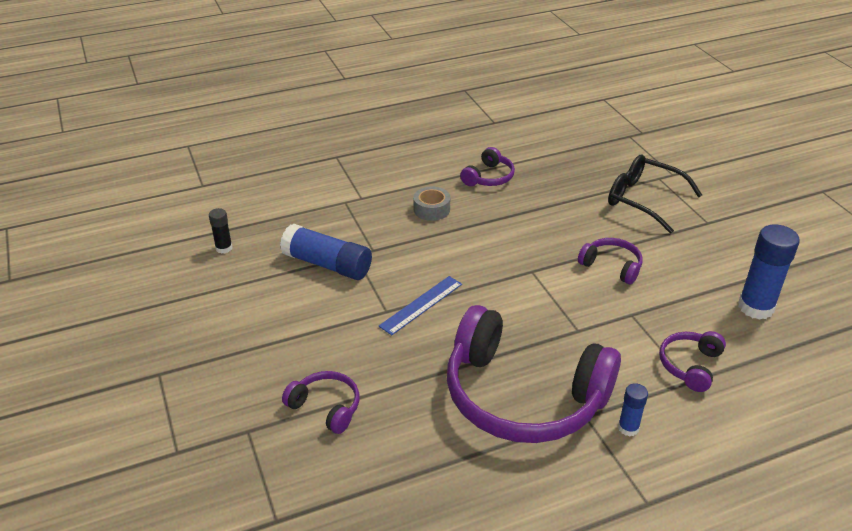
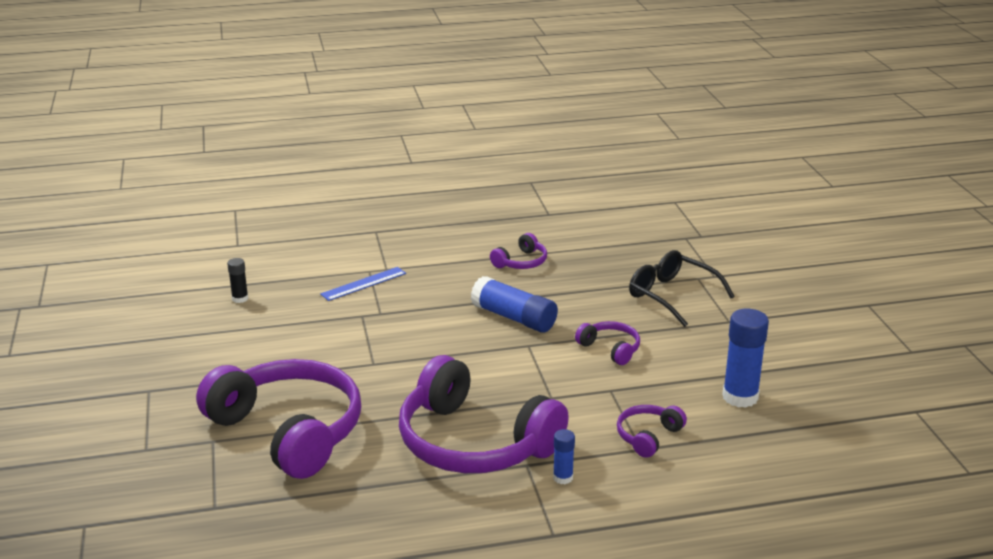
camera: 10 degrees right, 10 degrees down
blue glue stick [280,224,372,280] -> blue glue stick moved to [471,276,558,333]
purple headphones [282,371,359,434] -> purple headphones [196,359,361,479], size x2.31
blue ruler [379,276,462,335] -> blue ruler moved to [320,267,406,301]
grey tape [413,186,450,221] -> none

